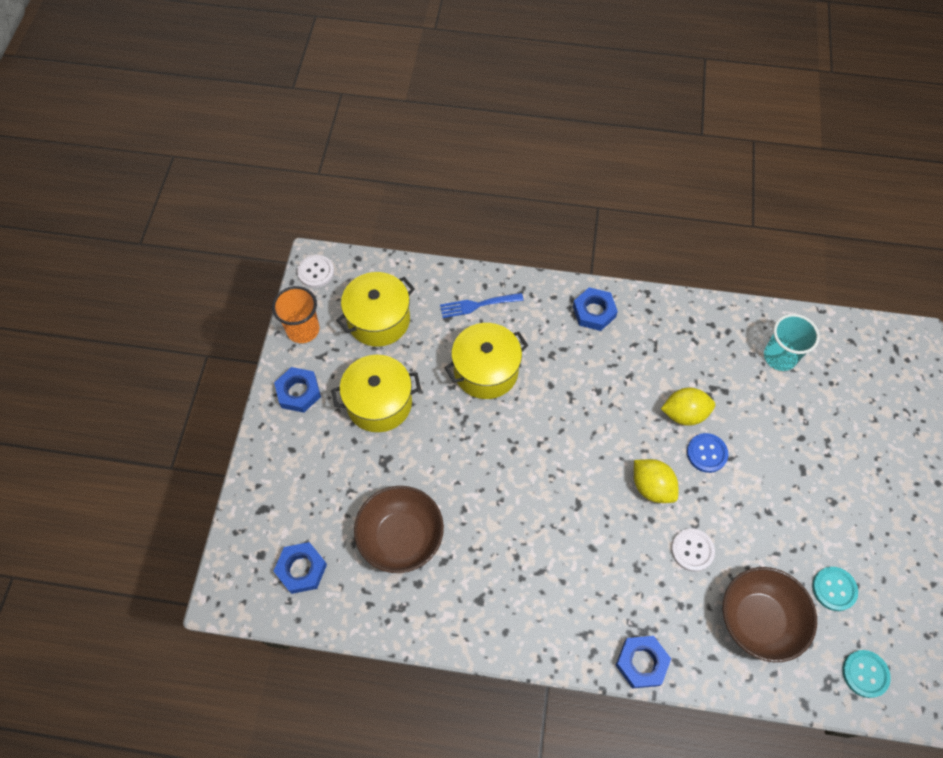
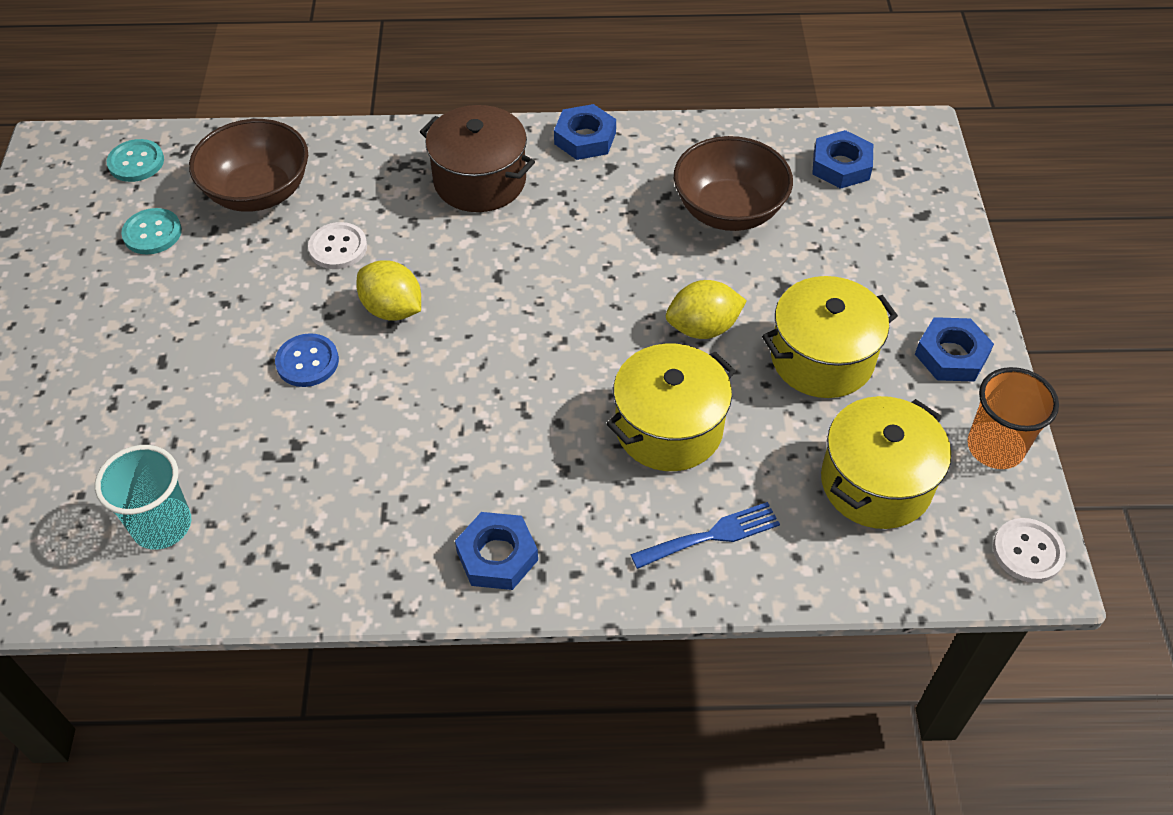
camera: 170 degrees right, 10 degrees down
blue nut [616,636,671,689] -> blue nut moved to [554,104,616,160]
yellow lemon [661,387,715,426] -> yellow lemon moved to [666,280,747,339]
none -> brown pot [420,105,535,212]

